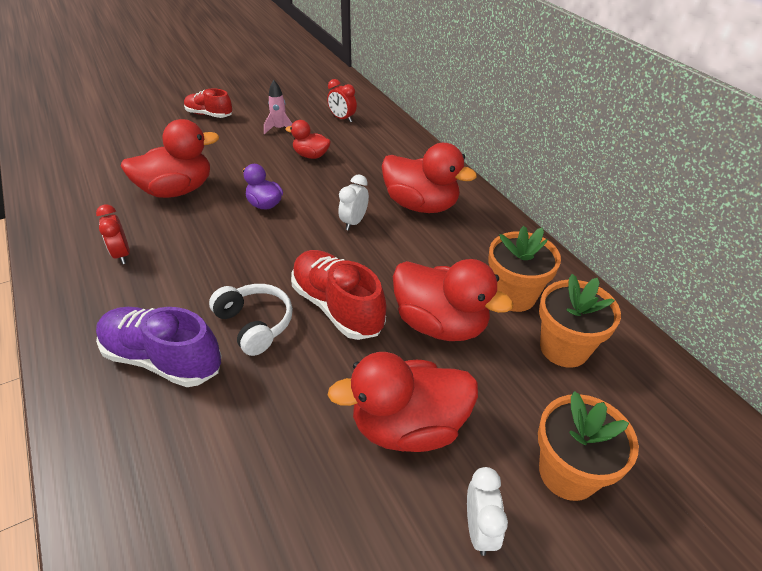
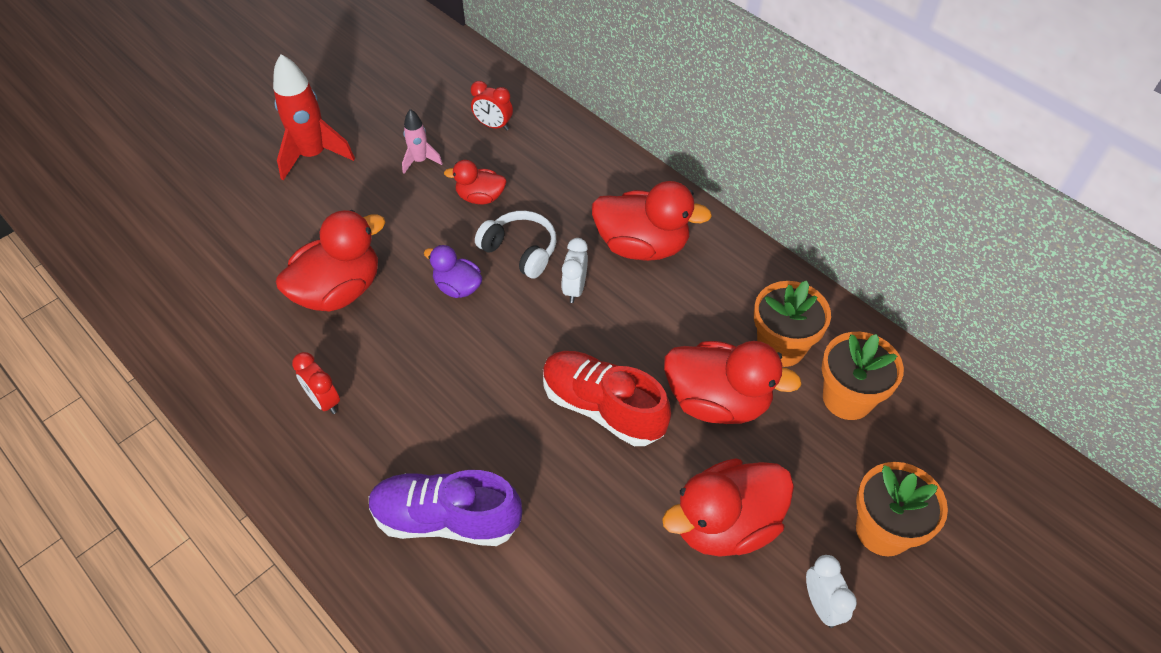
camera: 15 degrees left, 10 degrees up
red shoe [184,88,232,118] -> red rocket [273,54,355,181]
white headphones [209,284,293,356] -> white headphones moved to [475,211,556,279]

